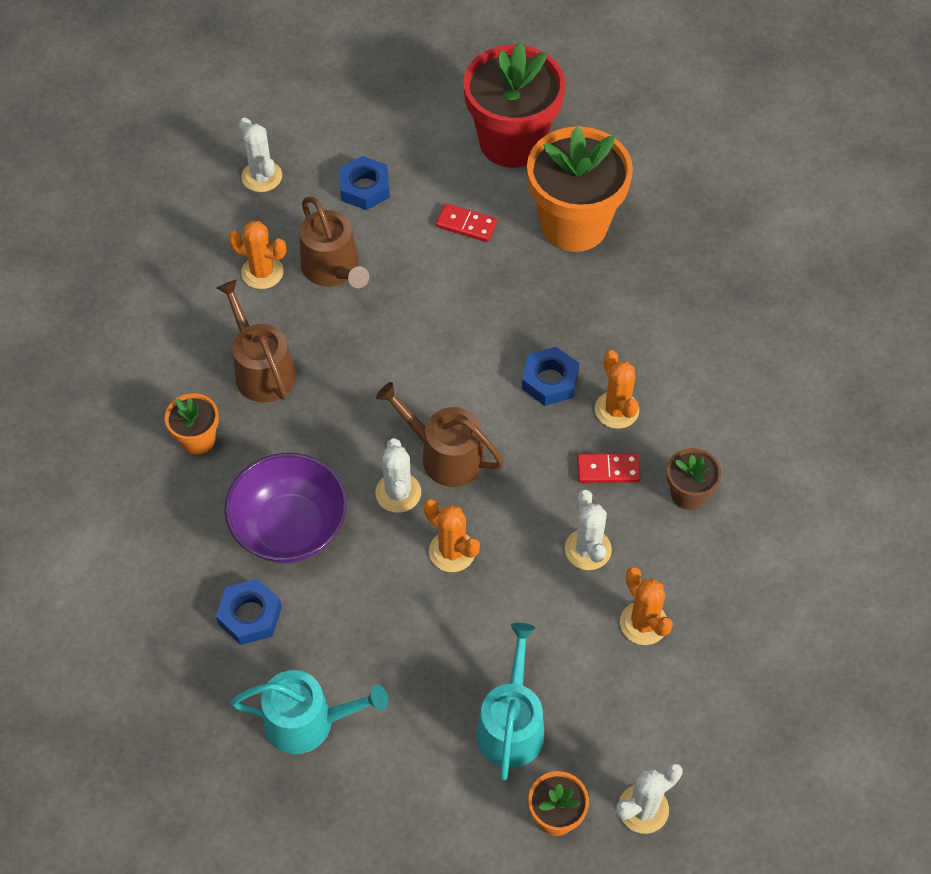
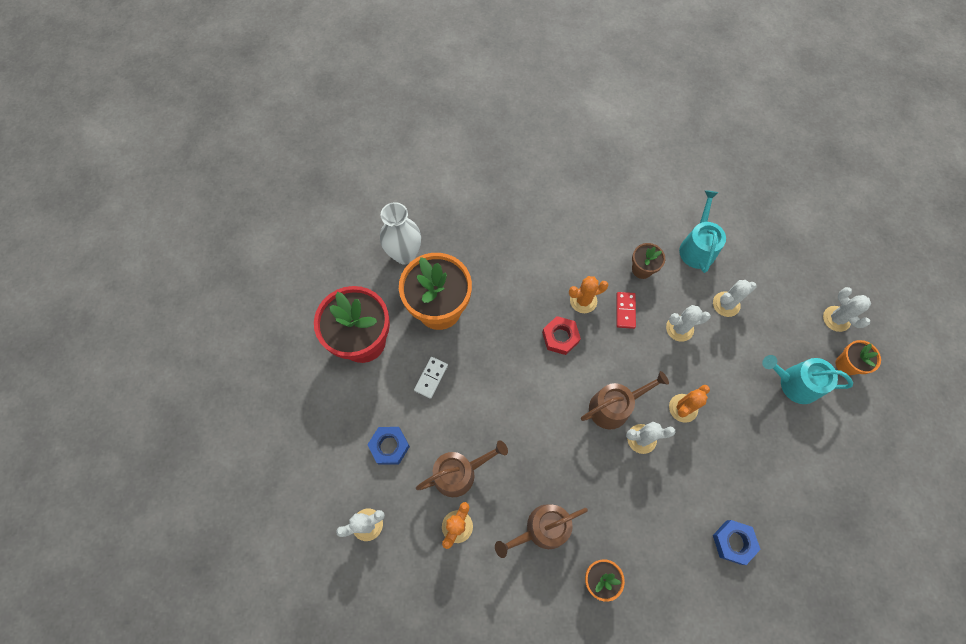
camera: 85 degrees left, 10 degrees up
purple bowl [224,453,347,563] -> none
turquoise watering can [231,670,388,754] -> turquoise watering can moved to [679,190,726,273]
brown watering can [376,382,504,487] -> brown watering can turned 150 degrees counterclockwise [581,371,669,430]
red domino [436,203,497,242] -> white domino [414,357,448,399]
blue nut [522,347,579,406] -> red nut [542,316,581,355]
orange cactus [620,567,673,645] -> white cactus [713,280,756,317]
none -> white vase [380,202,421,265]

